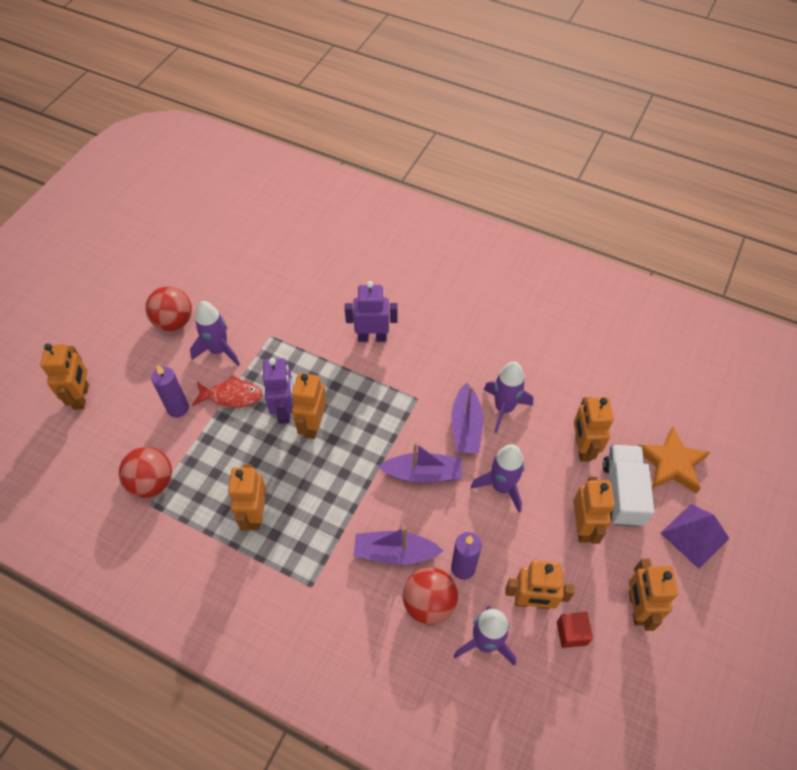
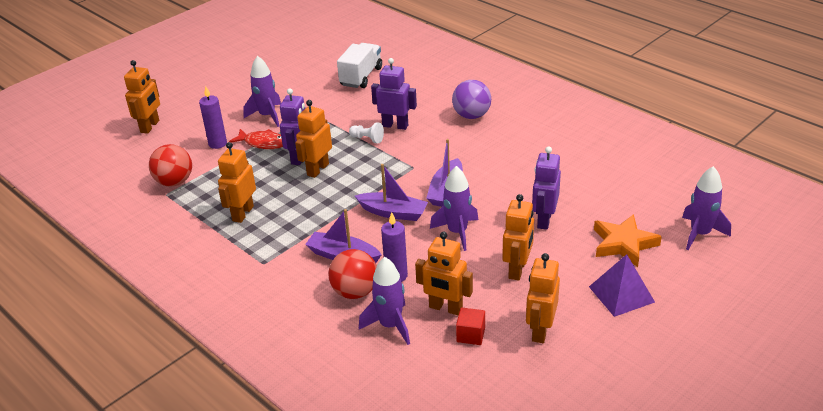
camera: 20 degrees right, 20 degrees down
red ball [145,286,192,331] -> none
purple rocket [484,361,533,433] -> purple rocket moved to [682,166,731,250]
orange robot [574,397,614,462] -> purple robot [532,146,561,230]
white truck [603,445,654,527] -> white truck moved to [337,43,382,88]
none -> white pawn [349,123,384,143]
none -> purple ball [452,80,491,119]

